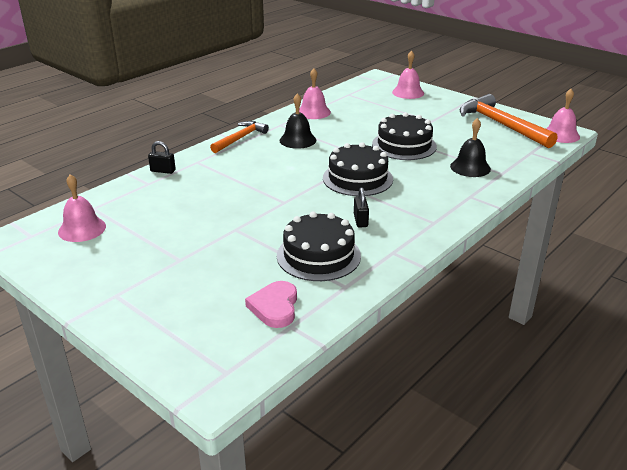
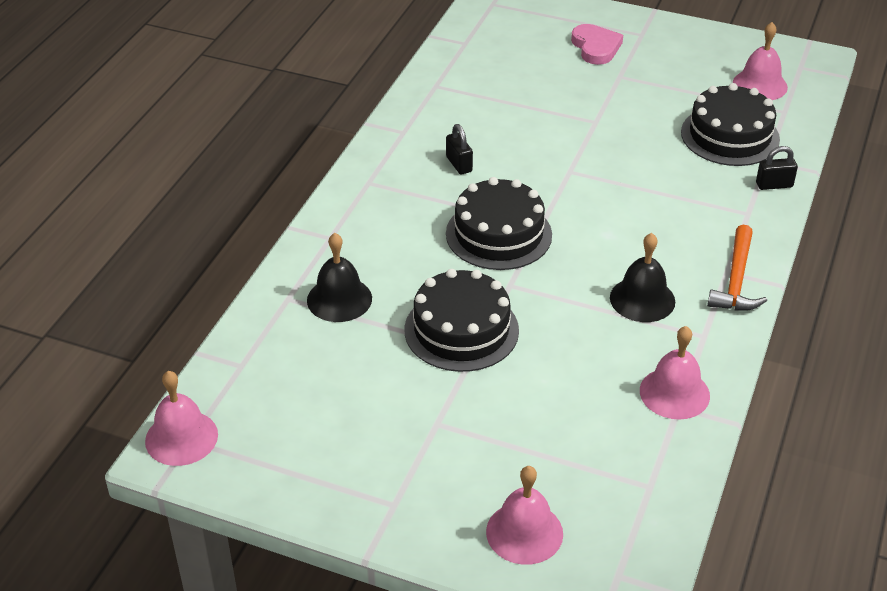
camera: 160 degrees right, 10 degrees up
pink heart [245,281,297,328] -> pink heart moved to [571,24,623,65]
black cake [277,211,361,281] -> black cake moved to [681,83,780,166]
orange hammer [460,94,557,148] -> none

